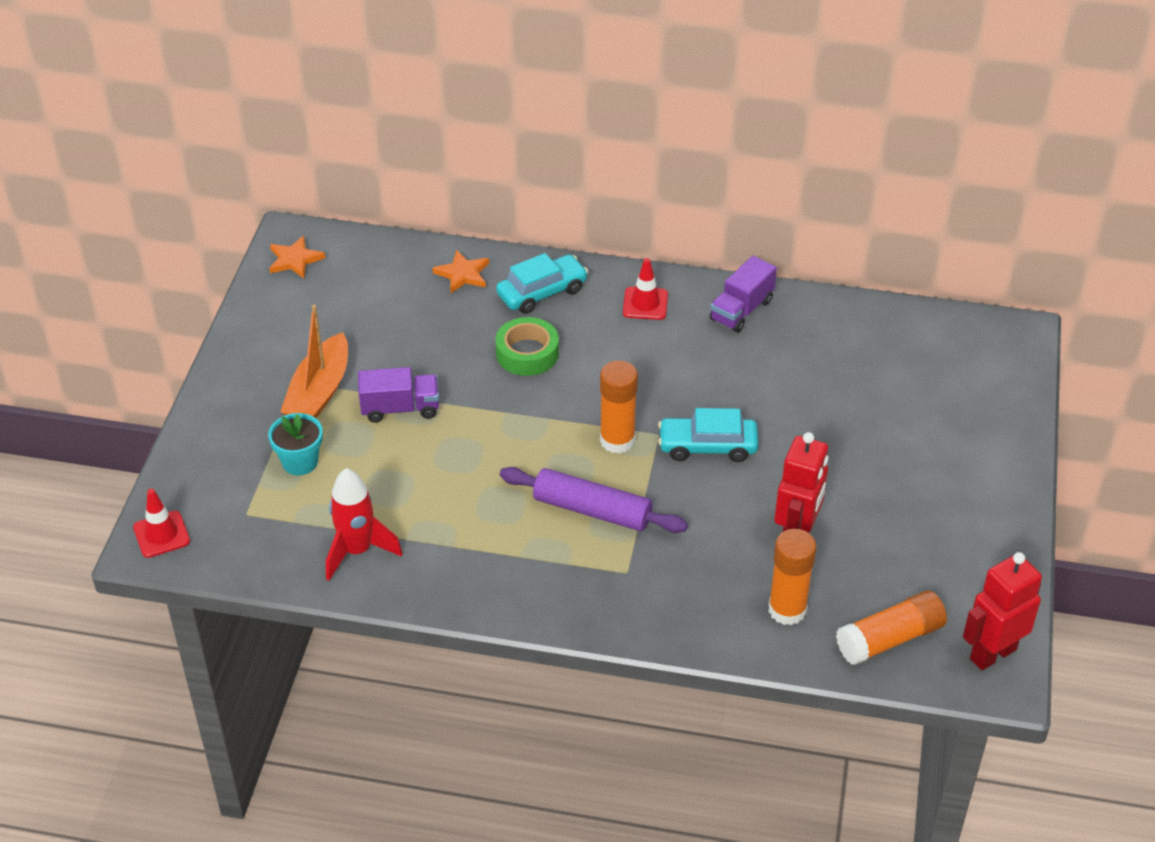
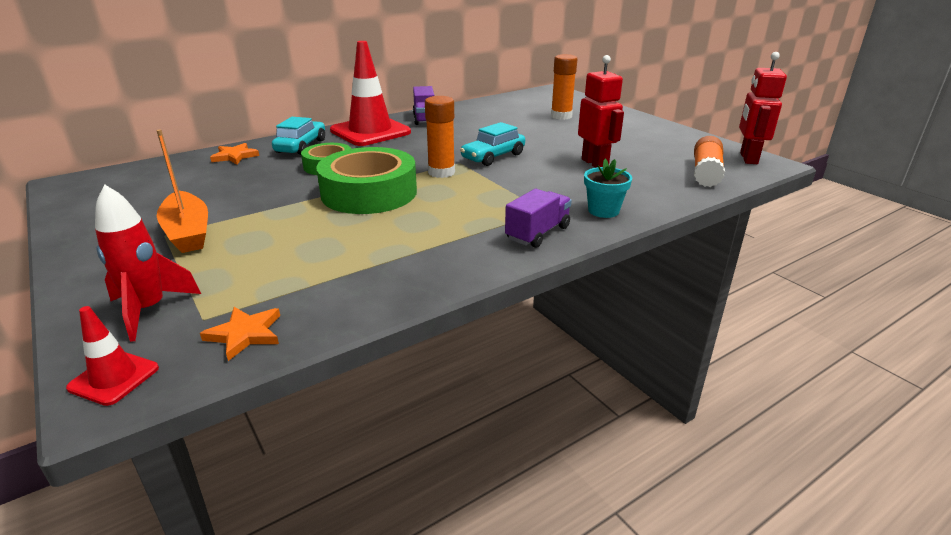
camera: 45 degrees left, 15 degrees down
turquoise flower pot [268,413,323,475] -> turquoise flower pot moved to [584,159,632,218]
orange star [269,236,325,278] -> orange star moved to [200,307,280,361]
red rocket [326,468,403,580] -> red rocket moved to [95,184,201,342]
purple truck [358,367,439,423] -> purple truck moved to [505,189,572,248]
purple rolling pin [500,467,688,533] -> none
red traffic cone [623,258,668,320] -> red traffic cone [330,41,411,146], size x2.12
orange glue stick [769,529,817,625] -> orange glue stick moved to [551,54,577,120]
none -> green tape [317,147,417,214]

